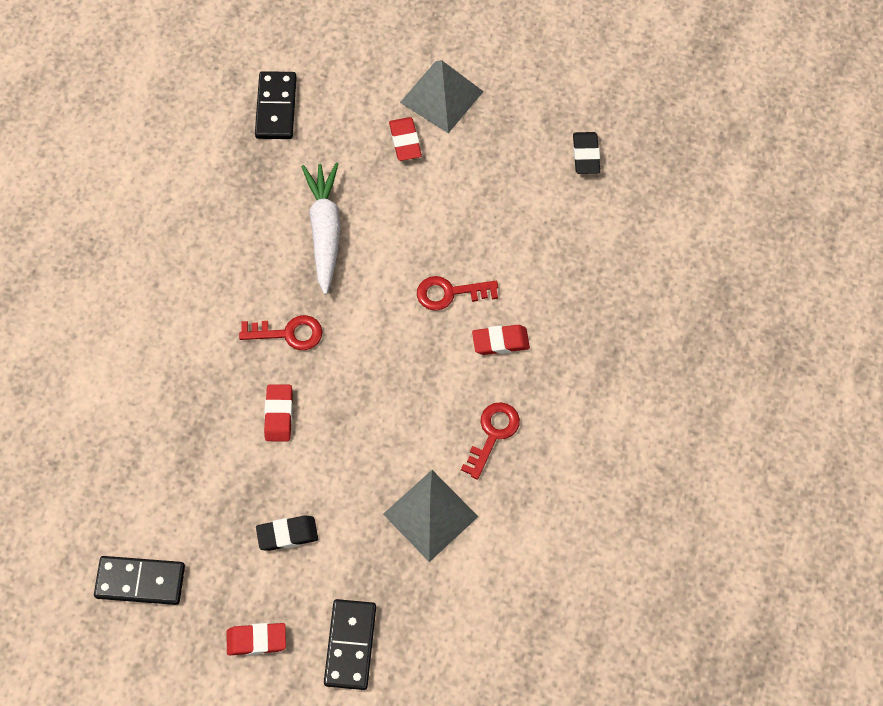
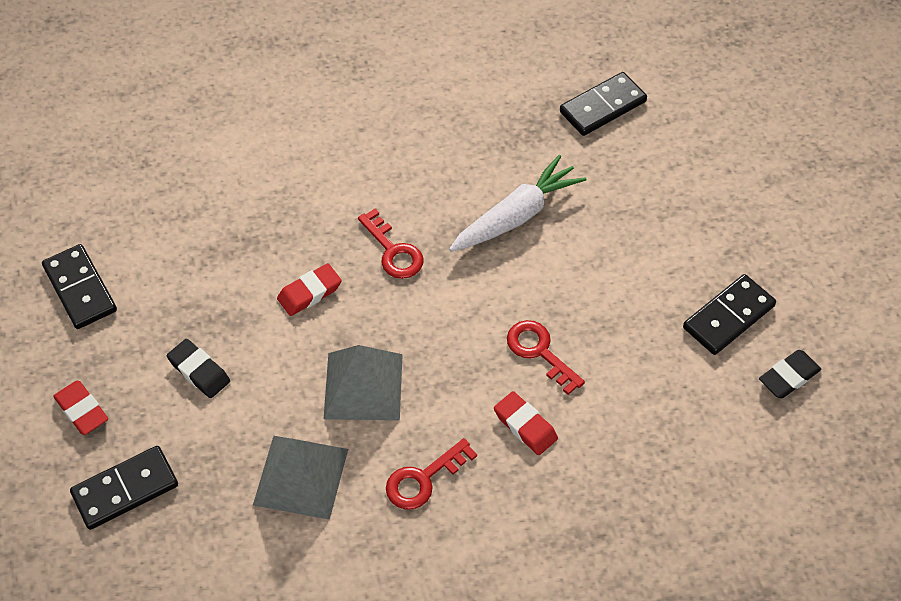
camera: 55 degrees right, 10 degrees down
red eraser [389,117,422,161] -> none
grey pyramid [400,60,484,133] -> grey pyramid moved to [324,345,403,420]
red key [461,402,520,480] -> red key turned 150 degrees clockwise [386,438,477,509]
none -> black domino [683,274,776,355]

